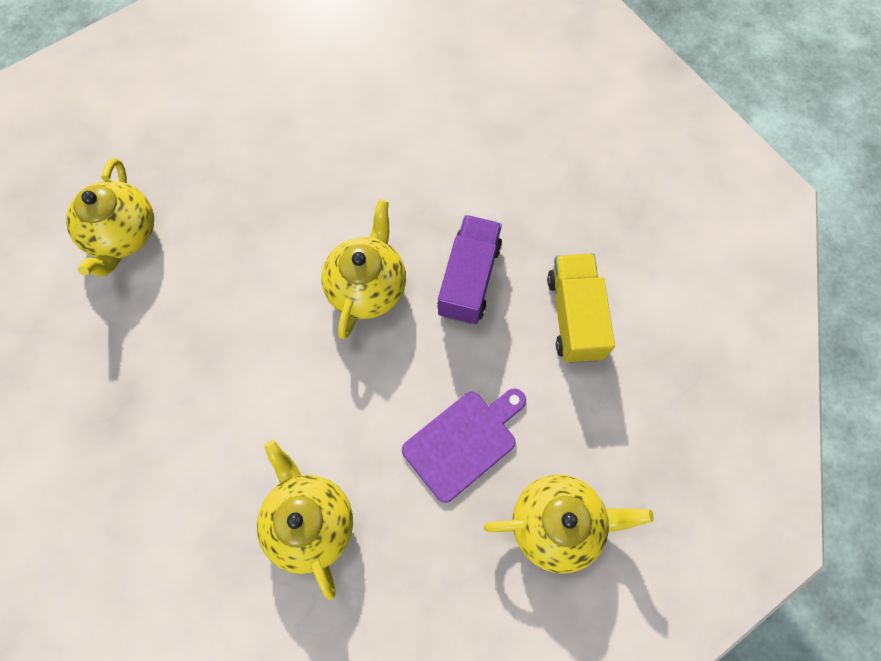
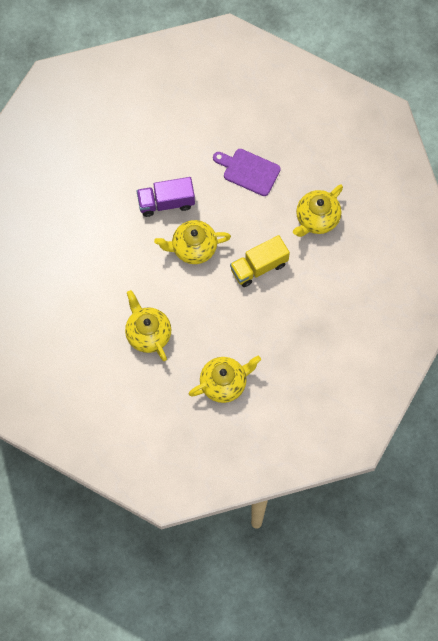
camera: 115 degrees left, 0 degrees up
yellow teapot [484,475,654,574] -> yellow teapot moved to [125,290,171,361]
yellow truck [547,253,615,363] -> yellow truck moved to [230,235,290,287]

